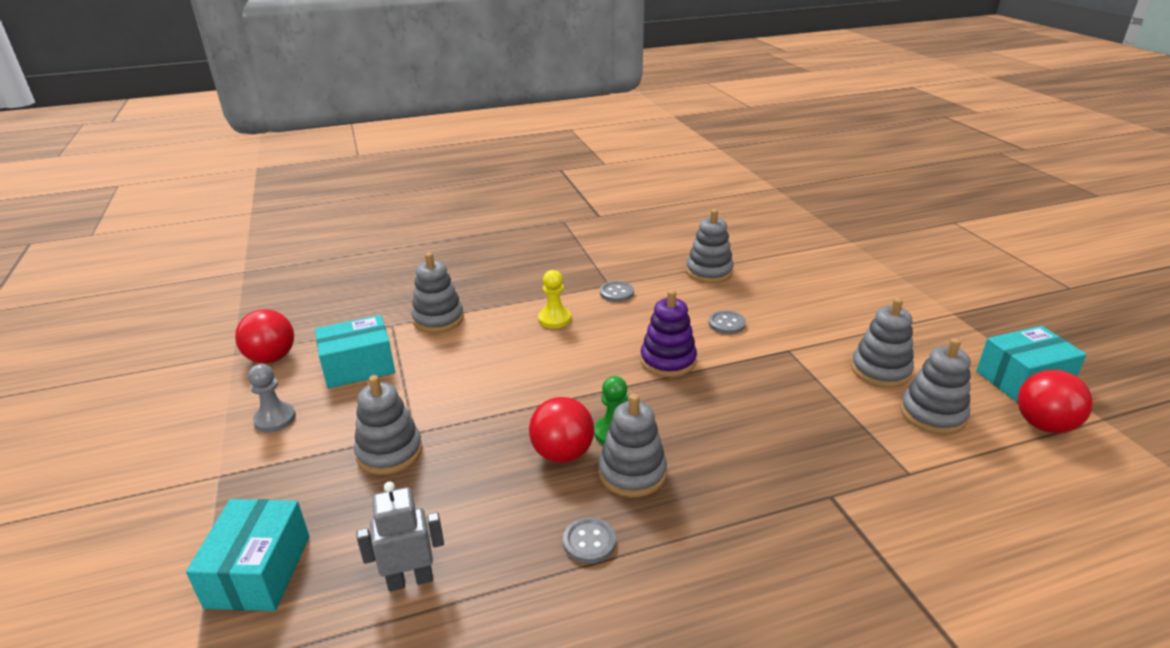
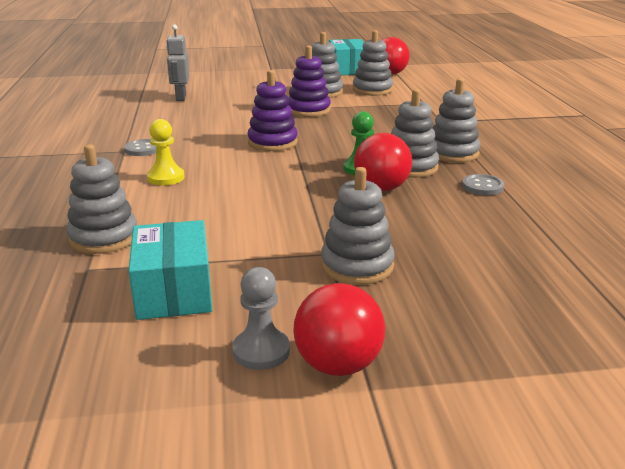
camera: 80 degrees left, 5 degrees down
turquoise box [186,499,309,611] -> none
red ball [235,309,294,364] -> red ball moved to [293,283,385,376]
grey robot [357,481,444,592] -> grey robot moved to [166,25,189,101]
grey stacking toy [686,209,734,283] -> grey stacking toy moved to [432,78,480,163]
grey button [708,310,746,334] -> none
none -> purple stacking toy [288,45,331,117]

